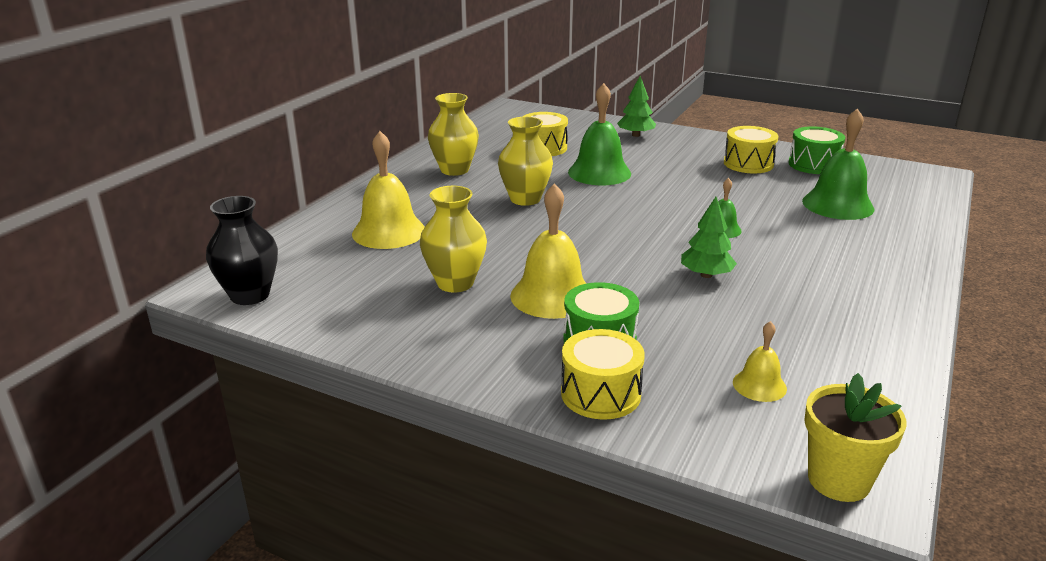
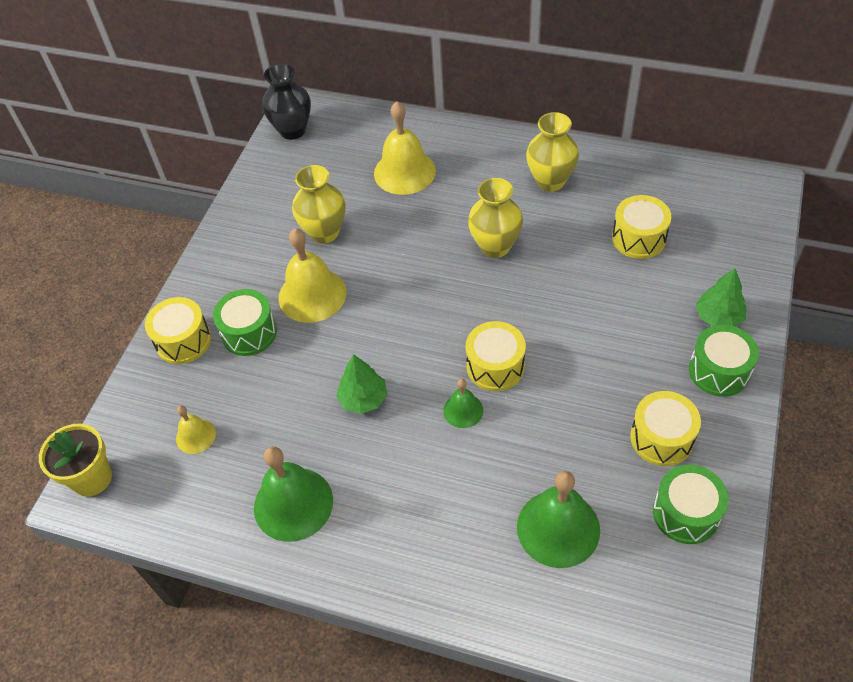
camera: 85 degrees right, 25 degrees up
green bell [568,83,631,185] -> green bell moved to [254,446,333,542]
none -> yellow drum [466,321,526,391]
none -> green drum [689,325,759,397]

